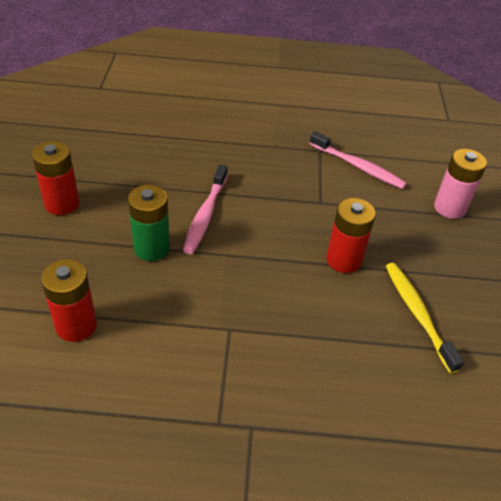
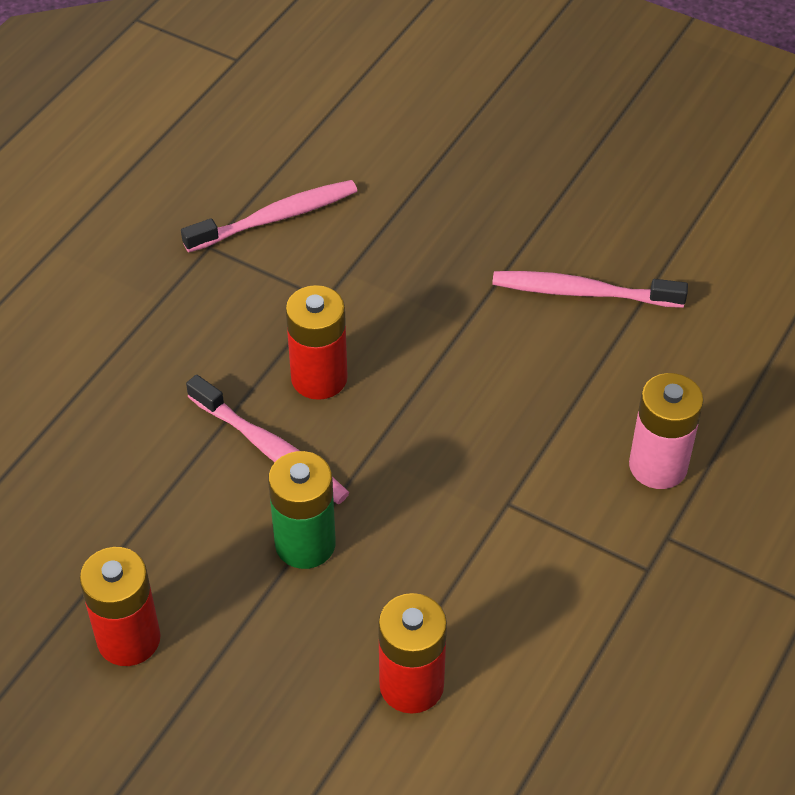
camera: 60 degrees left, 5 degrees up
red battery [326,198,376,273] -> red battery moved to [286,285,348,400]
yellow toothbrush [386,263,464,374] -> pink toothbrush [492,271,688,308]
pink battery [434,149,487,219] -> pink battery moved to [629,373,704,489]

